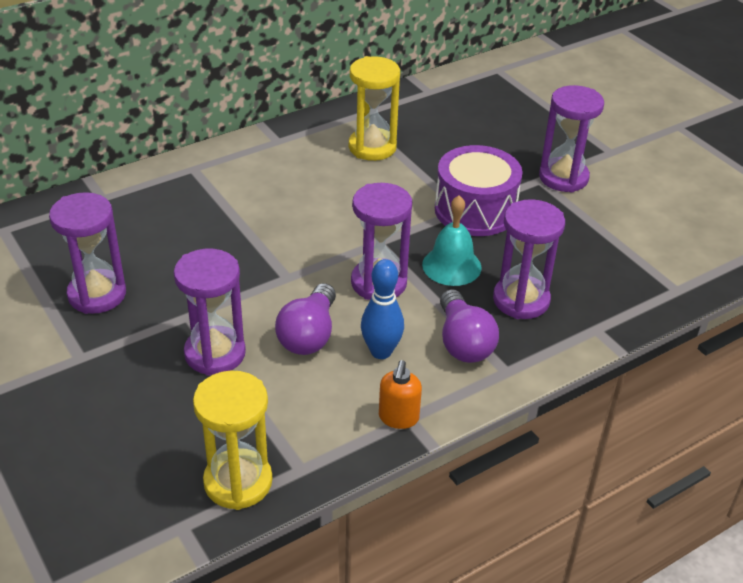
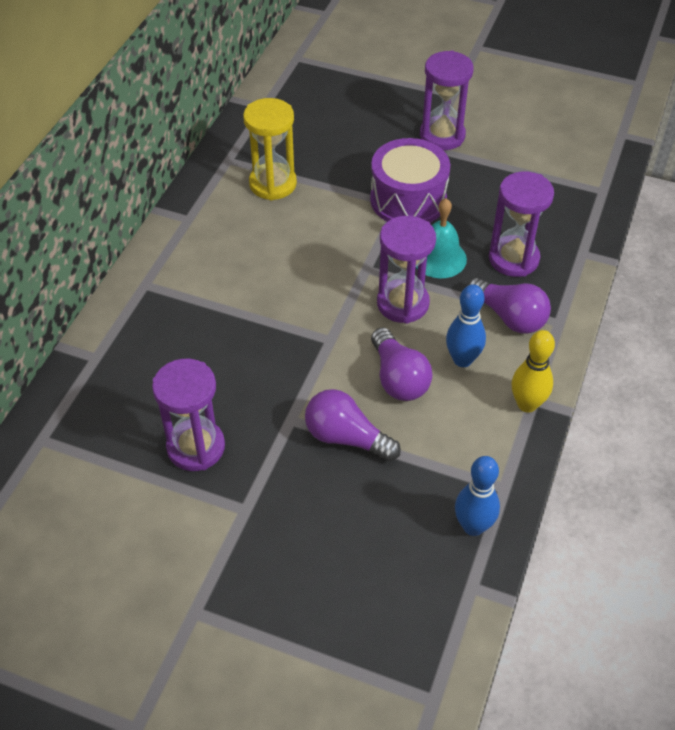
camera: 35 degrees left, 10 degrees up
purple hourglass [174,248,246,376] -> purple light bulb [305,389,401,462]
yellow hourglass [193,371,272,510] -> blue bowling pin [455,456,500,536]
orange soap dispenser [379,360,422,429] -> yellow bowling pin [512,330,555,413]

